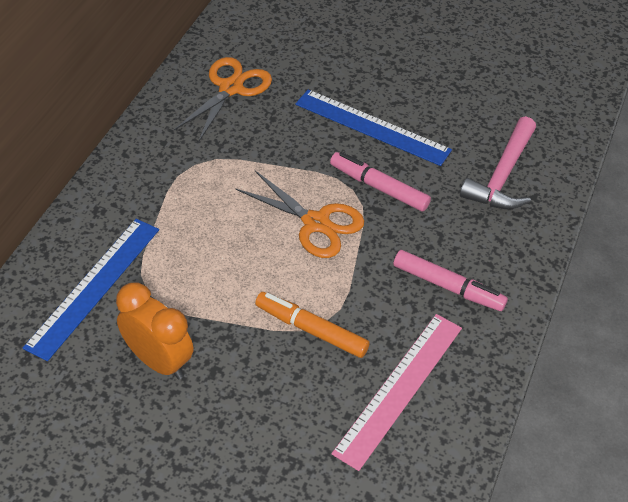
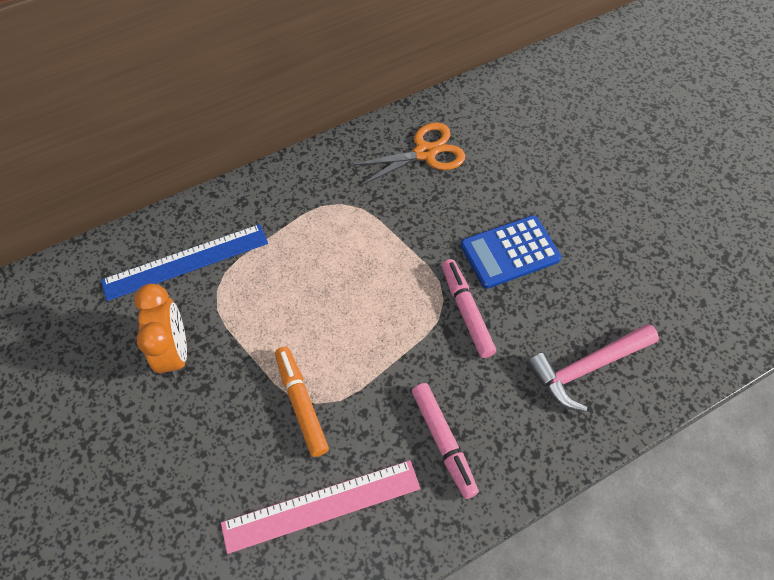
camera: 40 degrees right, 10 degrees up
orange scissors [235,170,364,258] -> none
blue ruler [295,89,452,166] -> blue calculator [460,215,561,289]

